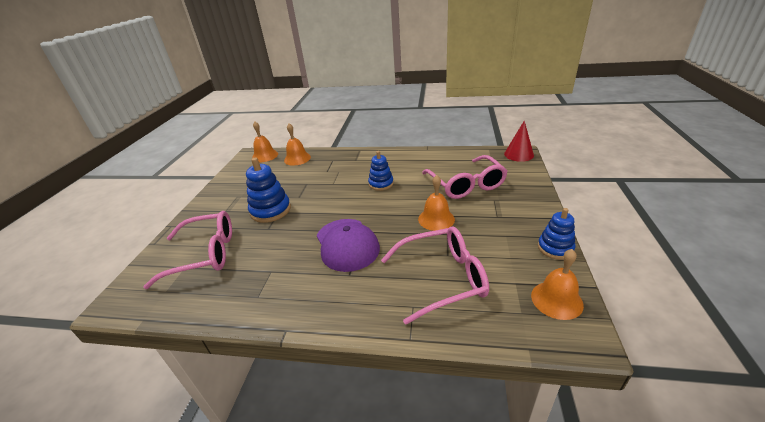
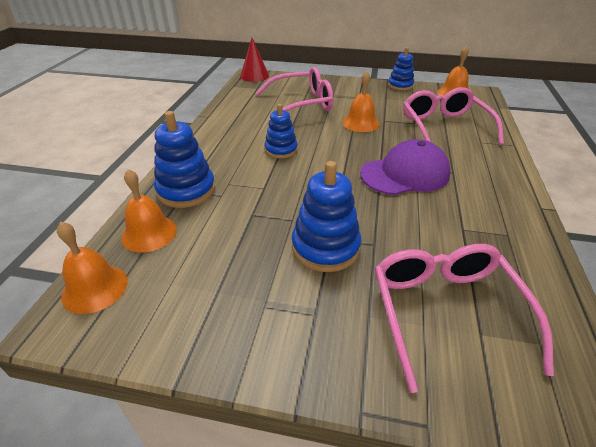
camera: 90 degrees left, 5 degrees up
none -> blue stacking toy [154,111,215,208]

